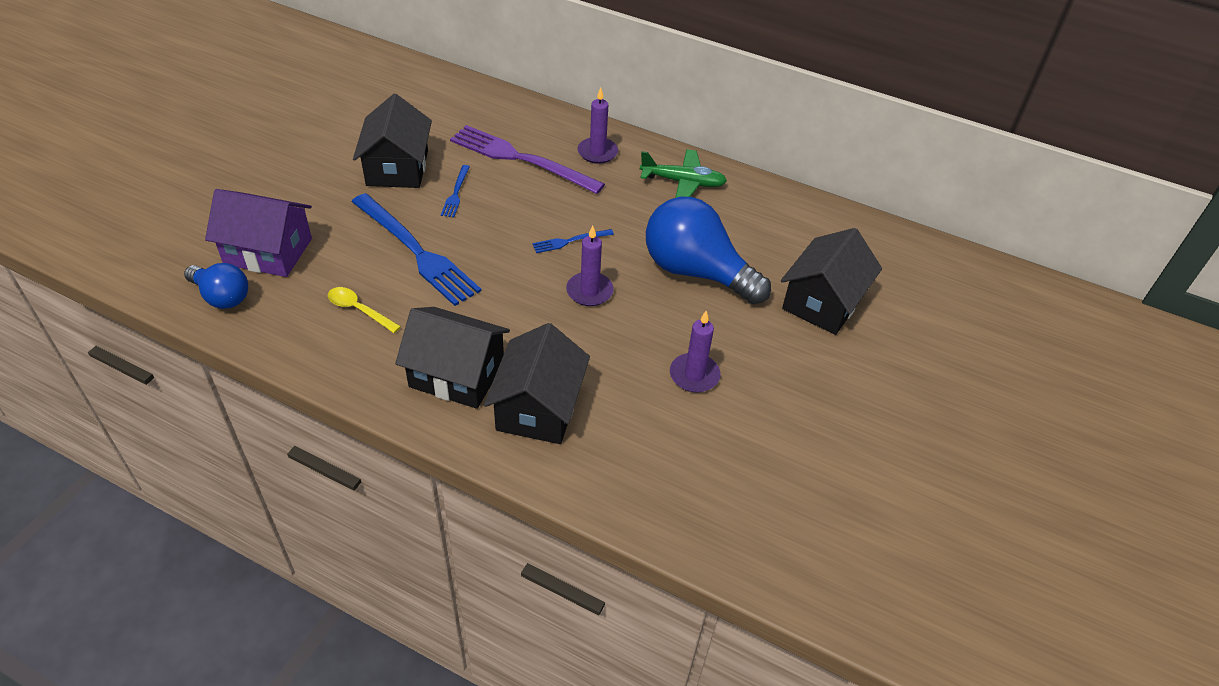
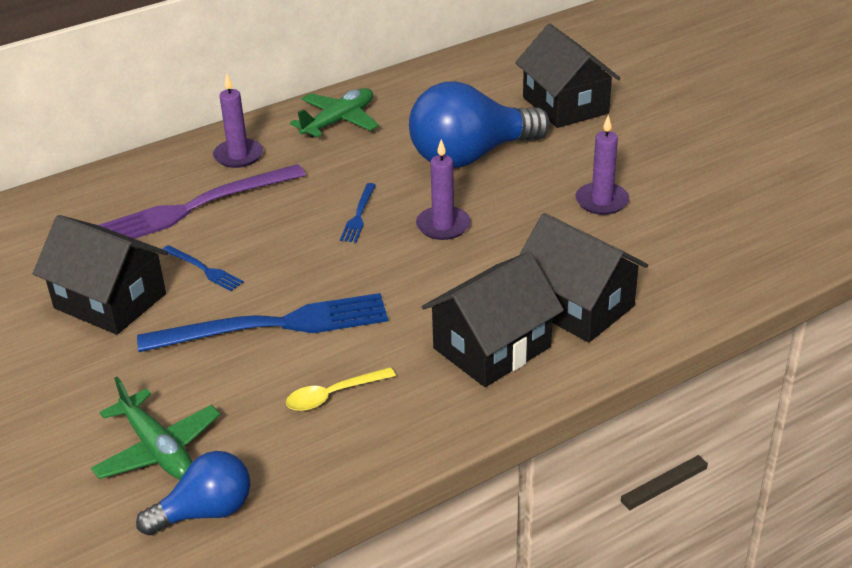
camera: 55 degrees left, 10 degrees down
purple house [205,189,312,277] -> green plane [91,377,220,480]

